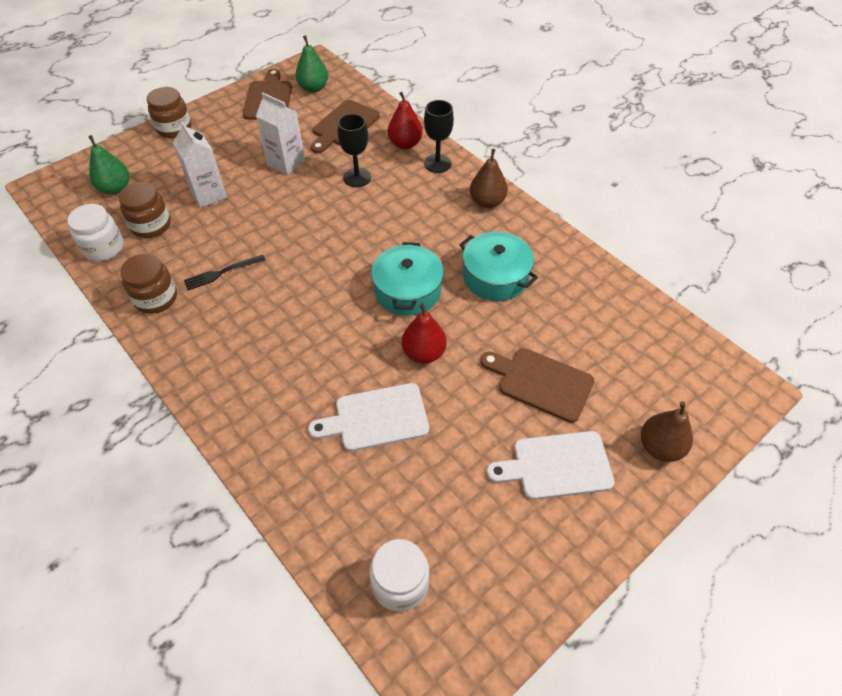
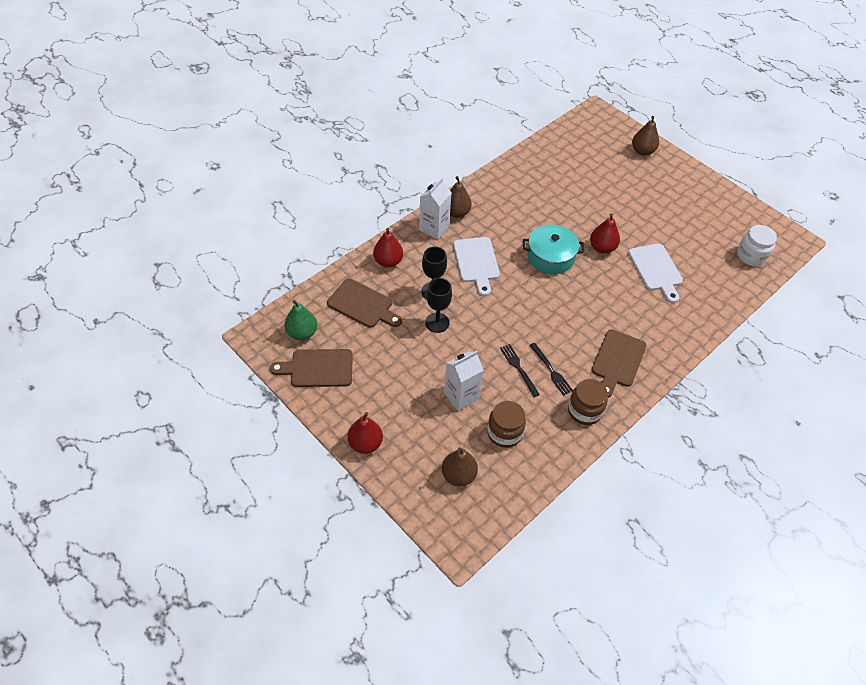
camera: 95 degrees left, 0 degrees up
white jar [67,204,124,261] -> none
green pear [88,135,129,195] -> brown pear [442,447,478,486]
brown jar [147,87,191,138] -> red pear [347,412,383,454]
white carton [256,93,305,175] -> white carton moved to [419,177,452,239]
black goblet [424,100,454,173] -> black goblet moved to [425,278,452,333]
turquoise pot [459,232,538,301] -> none
brown cutting board [480,348,595,423] -> brown cutting board moved to [592,329,647,398]
white cutting board [487,431,615,500] -> white cutting board moved to [453,237,500,296]
none -> black fork [500,344,540,397]

